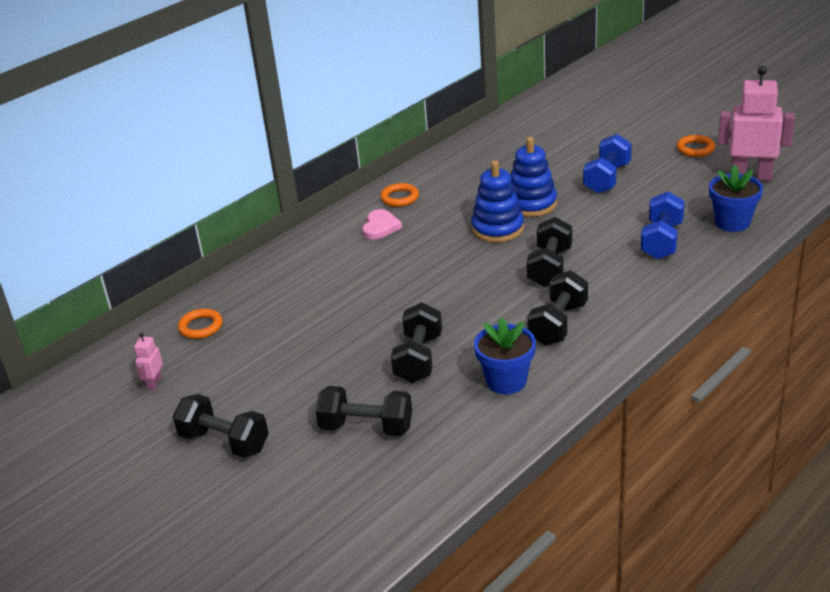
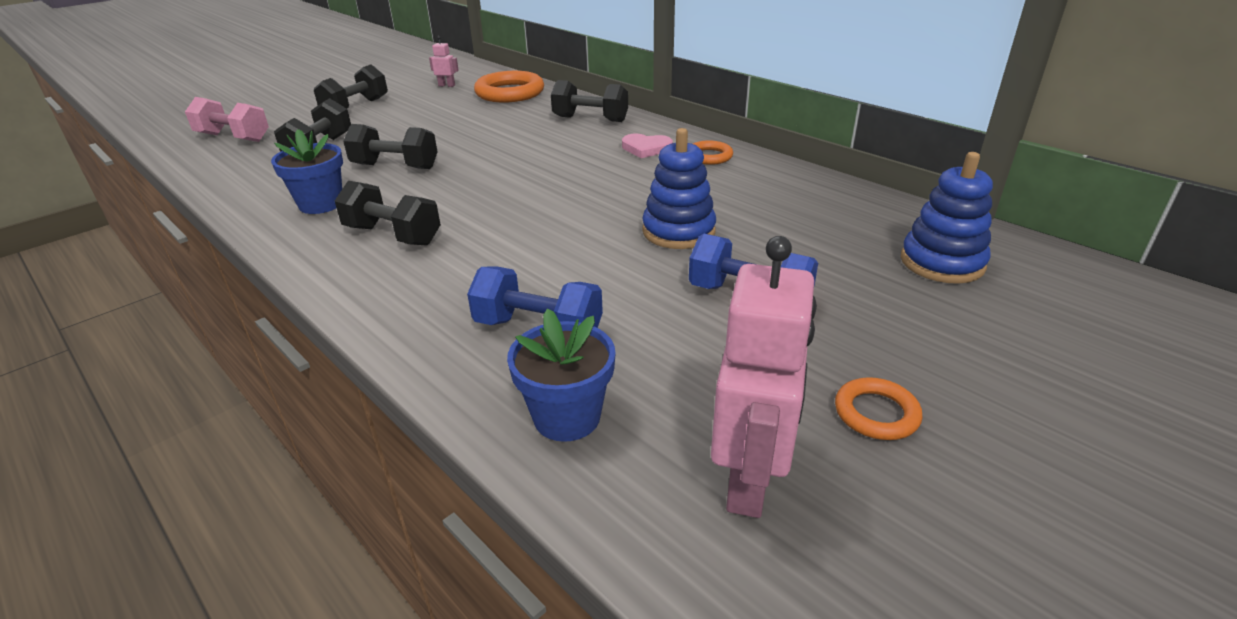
camera: 90 degrees right, 0 degrees up
orange ring [178,309,223,339] -> orange ring [474,71,544,103], size x1.88
blue stacking toy [471,160,524,242] -> blue stacking toy moved to [901,152,993,284]
black dumbbell [527,217,572,287] -> black dumbbell moved to [551,80,628,122]
none -> pink dumbbell [185,97,269,142]

